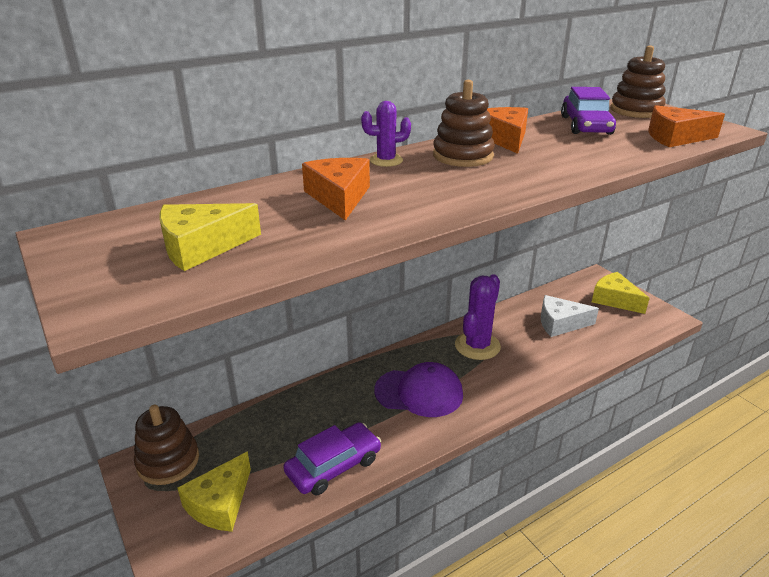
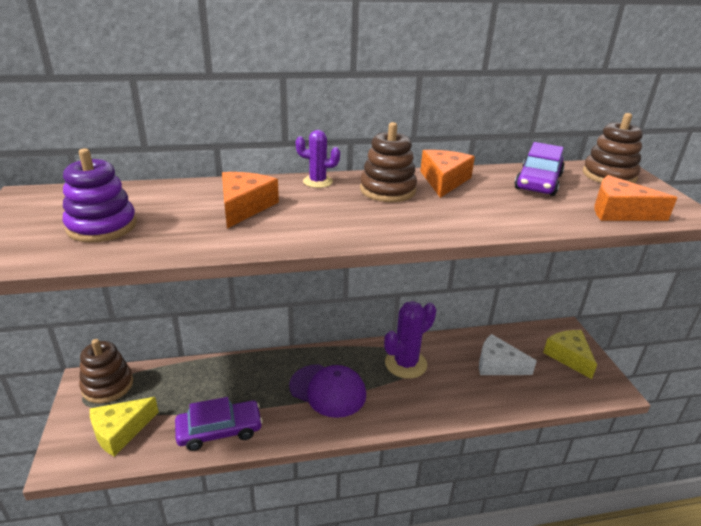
camera: 20 degrees right, 0 degrees up
yellow cheese [159,203,261,271] -> purple stacking toy [63,148,137,243]

